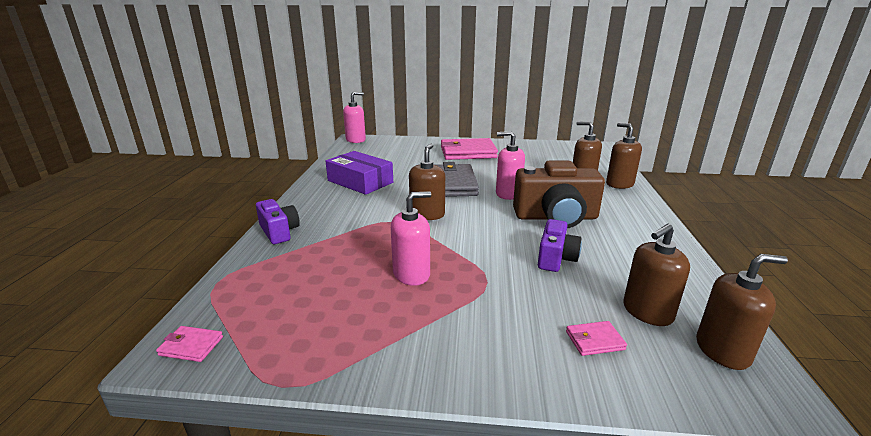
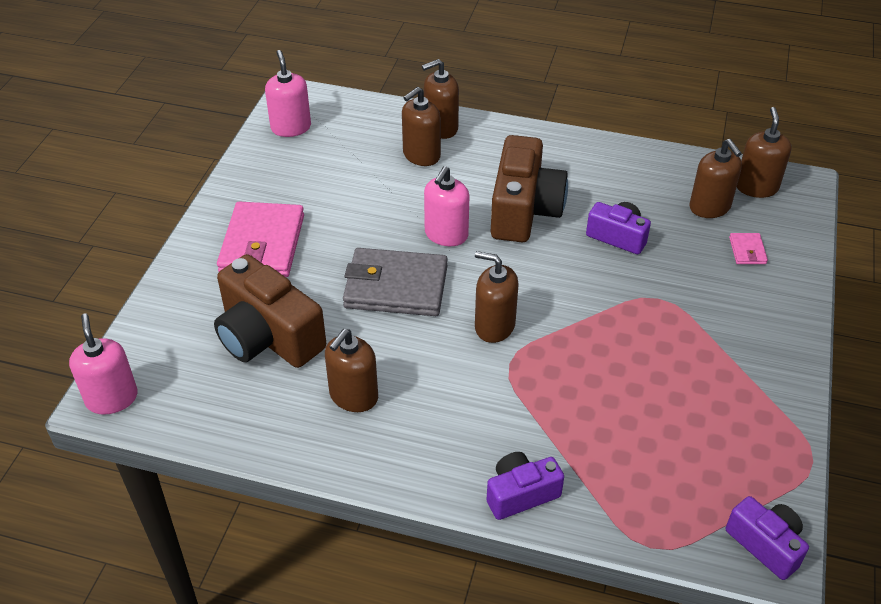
camera: 80 degrees left, 20 degrees up
pink wallet [156,326,223,362] -> purple camera [726,496,809,580]
purple box [326,151,393,195] -> brown soap dispenser [325,329,378,412]
pink soap dispenser [391,191,431,286] -> pink soap dispenser moved to [265,50,311,137]
none -> brown camera [214,254,326,368]

